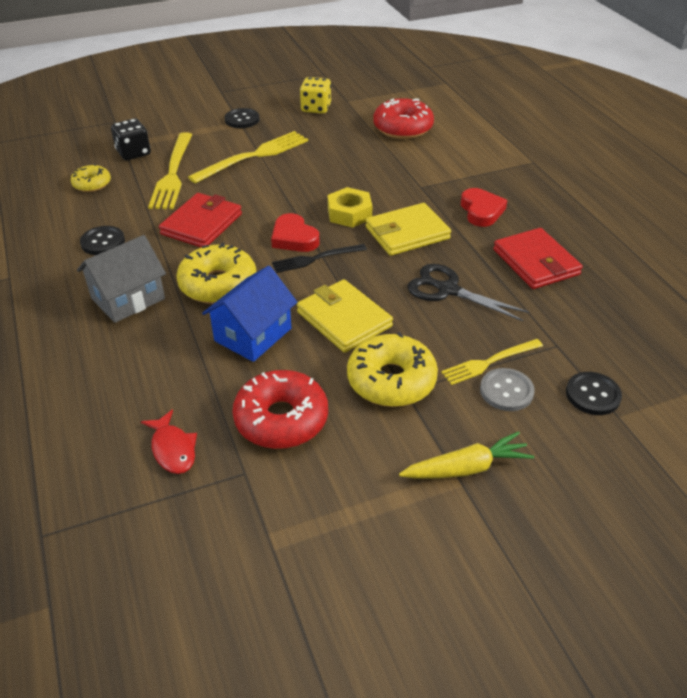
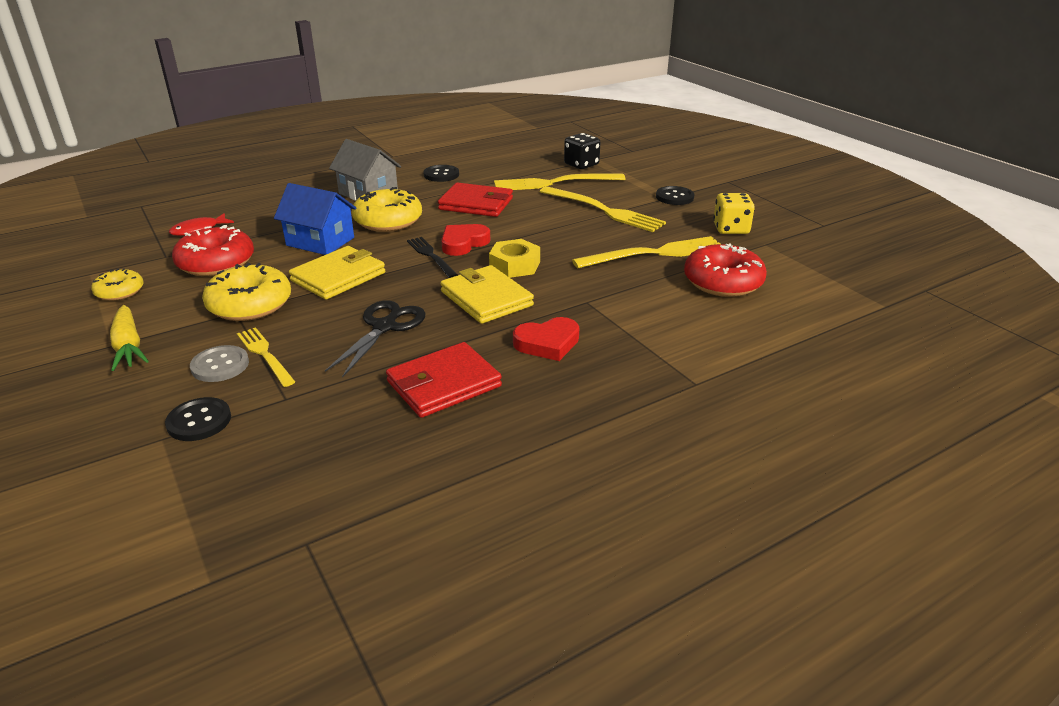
camera: 80 degrees right, 10 degrees down
yellow donut [70,164,111,192] -> yellow donut moved to [91,268,144,301]
none -> yellow fork [572,236,720,268]

